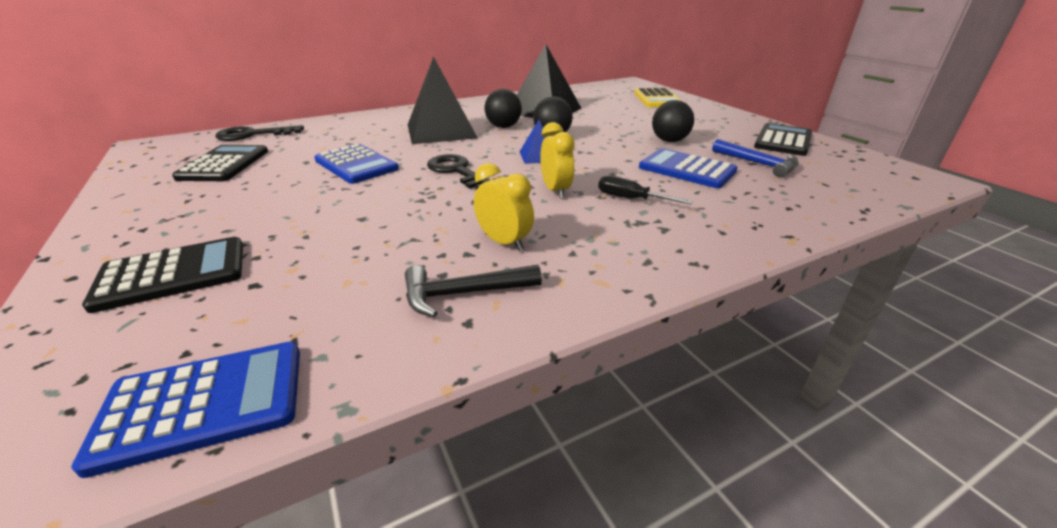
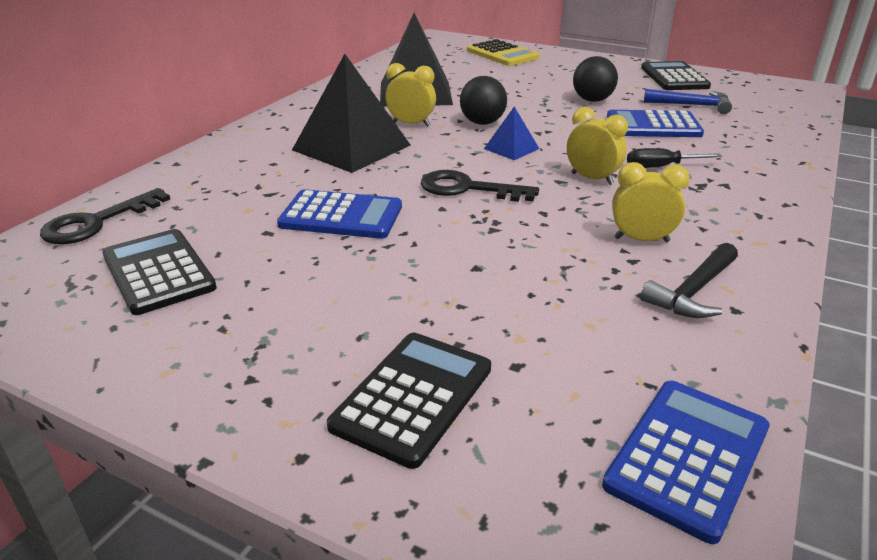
camera: 35 degrees left, 0 degrees up
black ball [485,89,522,128] -> yellow clock [385,63,436,127]

